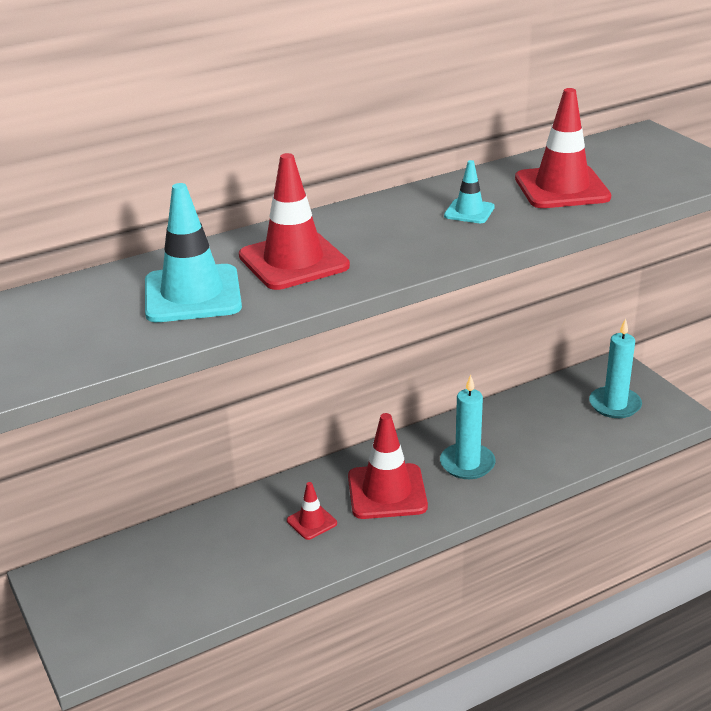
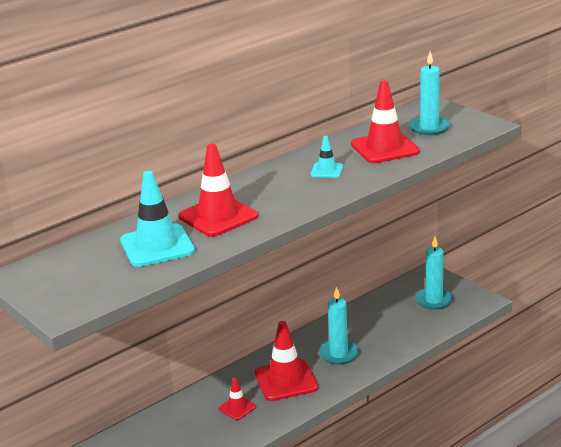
camera: 10 degrees left, 5 degrees down
none -> turquoise candle [409,52,450,135]

